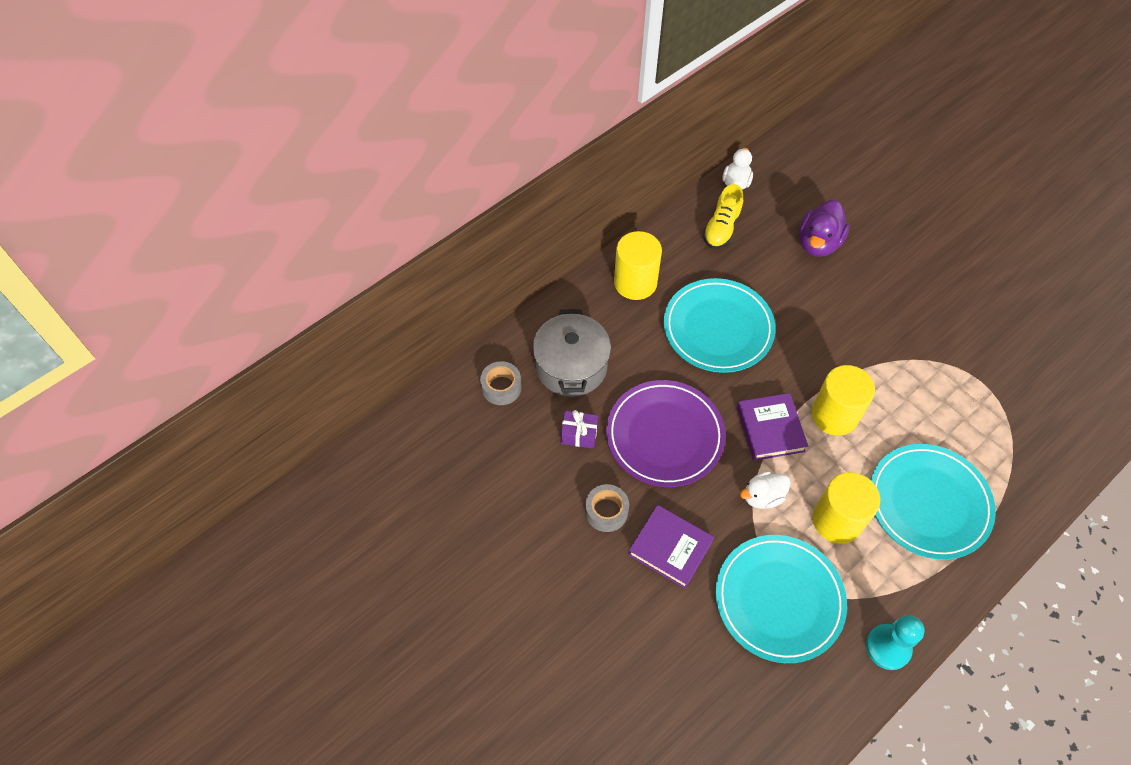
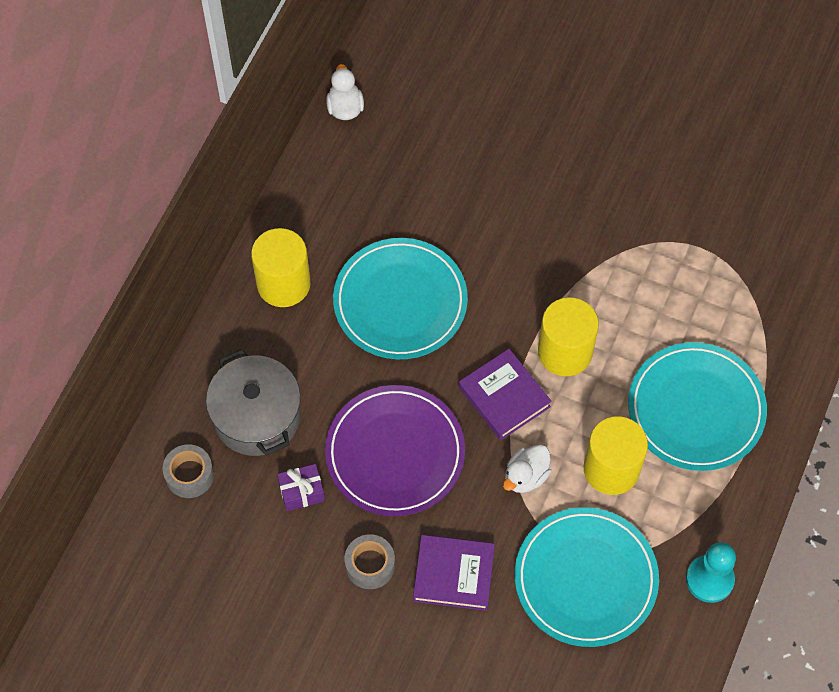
camera: 25 degrees left, 5 degrees up
yellow shoe [703,184,743,249] -> none
purple duck [799,200,849,257] -> none

